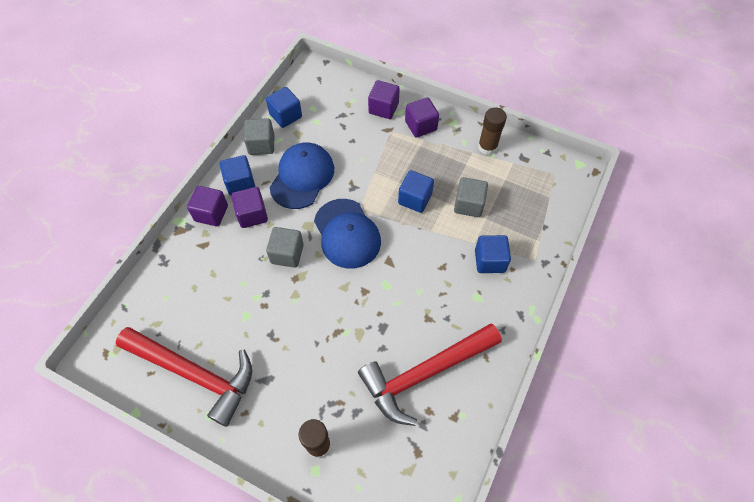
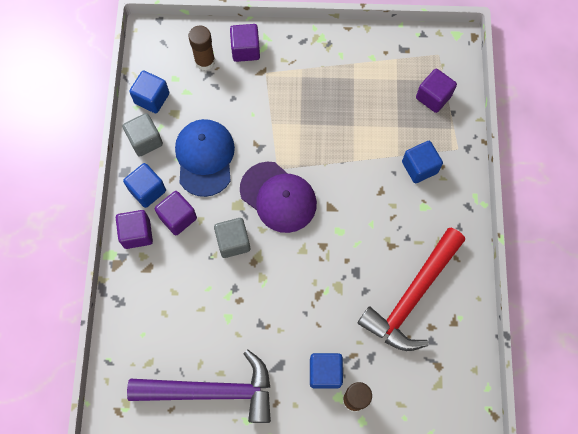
camera: 25 degrees left, 10 degrees up
red hammer [116,327,252,427] -> purple hammer [127,350,271,423]
blue cap [314,199,381,269] -> purple cap [240,162,317,233]
blue cube [398,170,434,213] -> blue cube moved to [310,353,343,389]
purple cube [405,97,439,138] -> purple cube moved to [416,69,457,113]
grey cube [454,177,488,217] -> none
brown glue stick [478,107,507,155] -> brown glue stick moved to [188,25,215,71]

